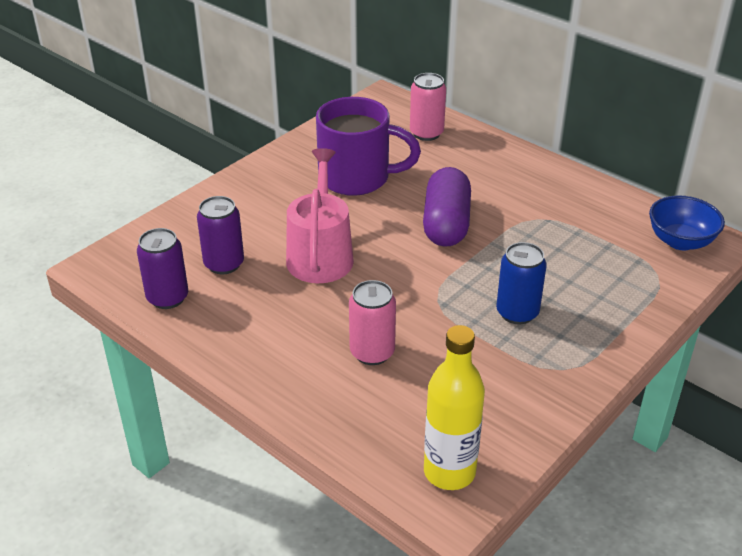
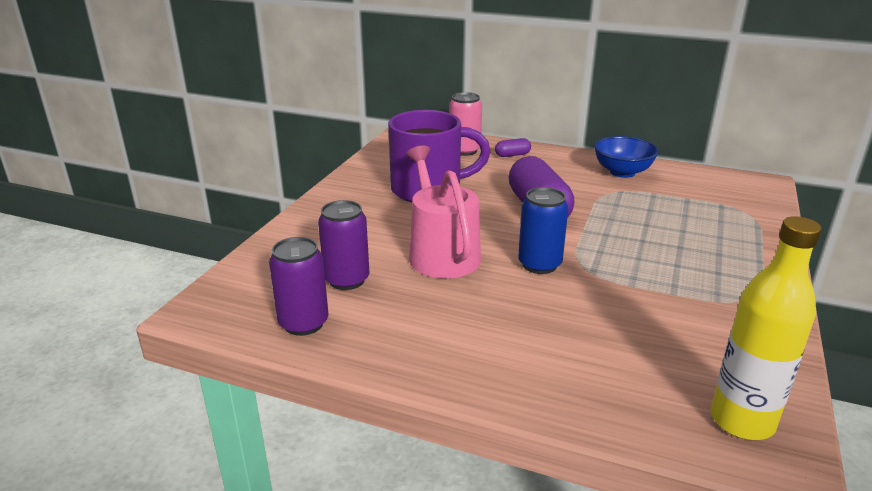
camera: 20 degrees left, 10 degrees down
pink can [349,280,396,365] -> none
blue can [496,242,547,324] -> blue can moved to [518,187,568,274]
blue bowl [649,195,725,250] -> blue bowl moved to [594,136,659,178]
none -> purple capsule [495,138,531,157]

